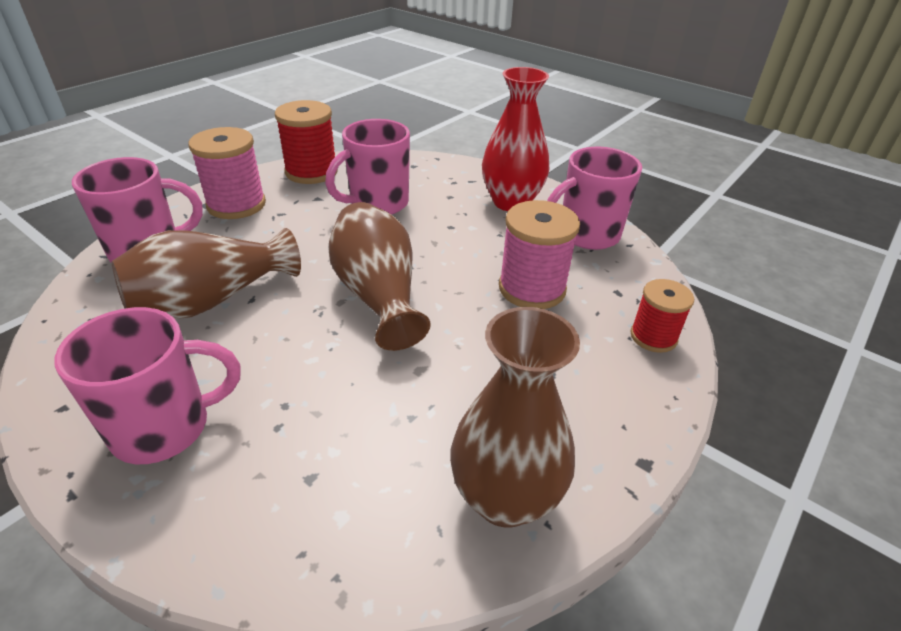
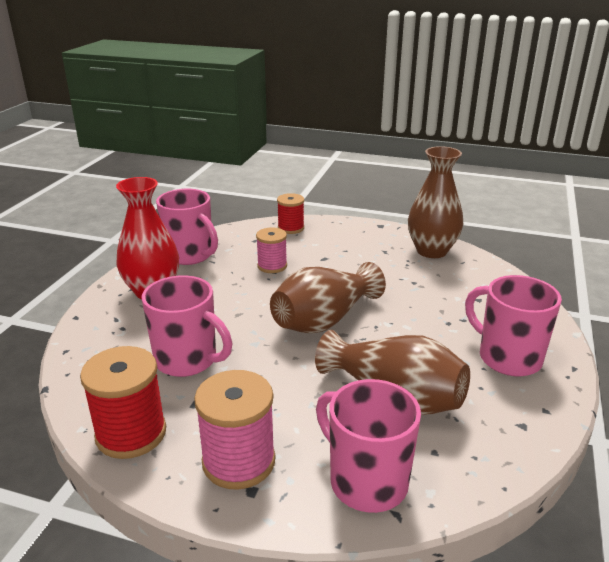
camera: 110 degrees left, 10 degrees down
pink spool [499,200,580,309] -> pink spool [256,227,287,273], size x0.63

